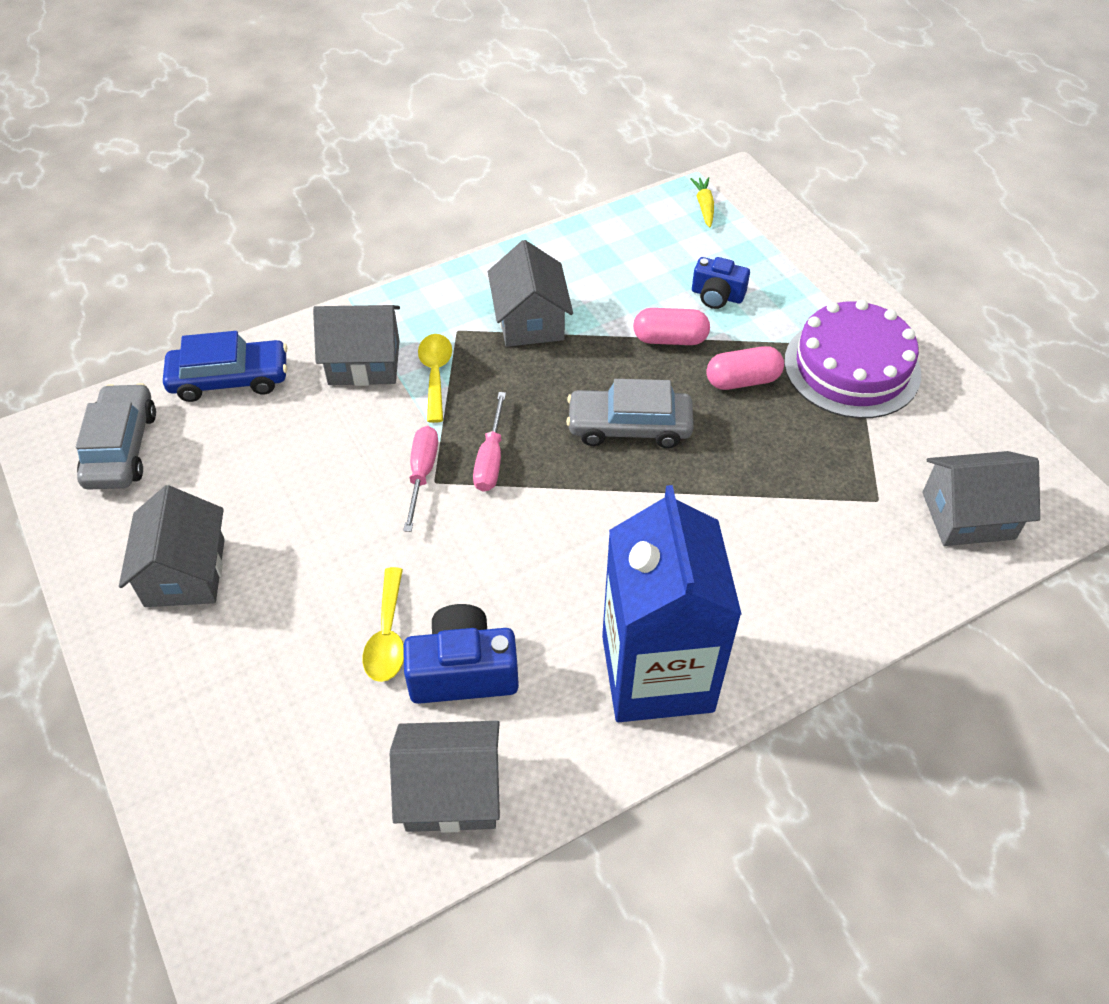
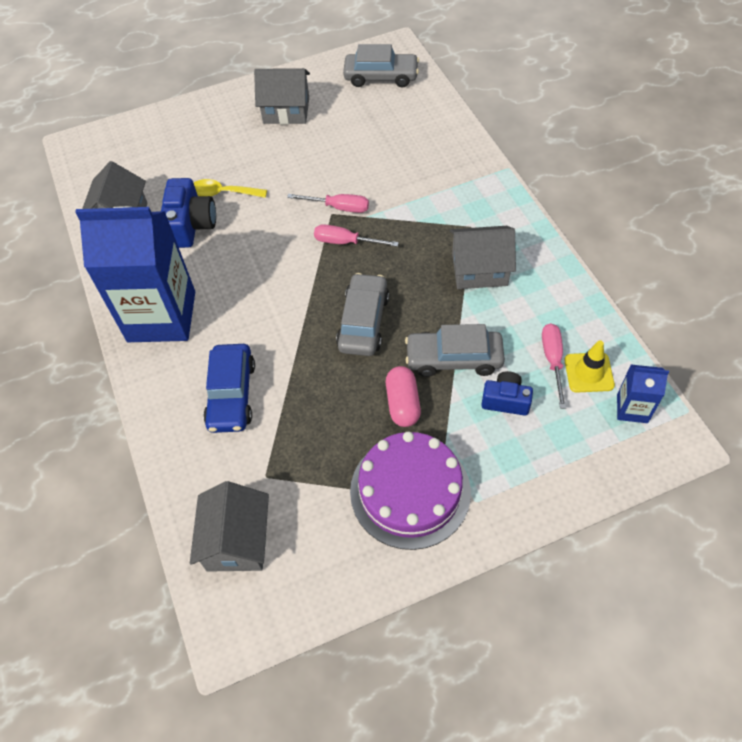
camera: 100 degrees right, 5 degrees up
blue car [163,331,287,402] -> blue car moved to [203,344,255,433]
grey house [313,305,400,386] -> none
yellow spoon [418,334,452,423] -> none
pink capsule [633,308,710,345] -> grey car [405,324,505,377]
yellow carrot [690,177,714,227] -> blue carton [617,365,669,423]
blue camera [692,257,750,309] -> blue camera turned 75 degrees clockwise [481,371,533,416]
none -> pink screwdriver [542,323,566,409]
none -> yellow traffic cone [565,340,615,393]

